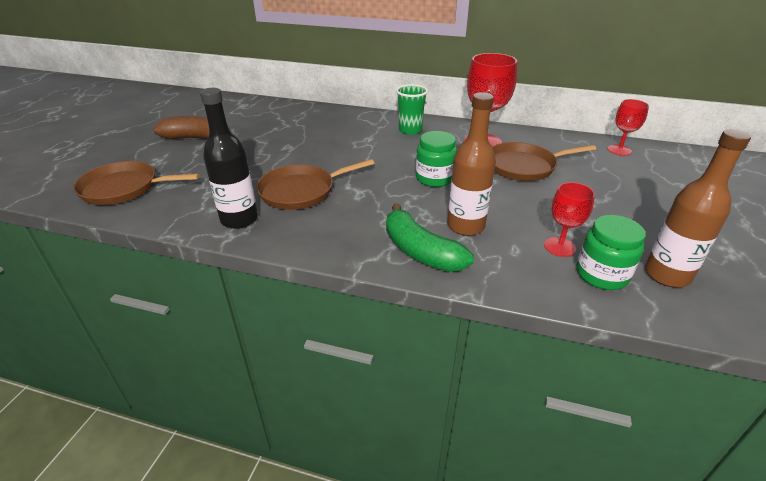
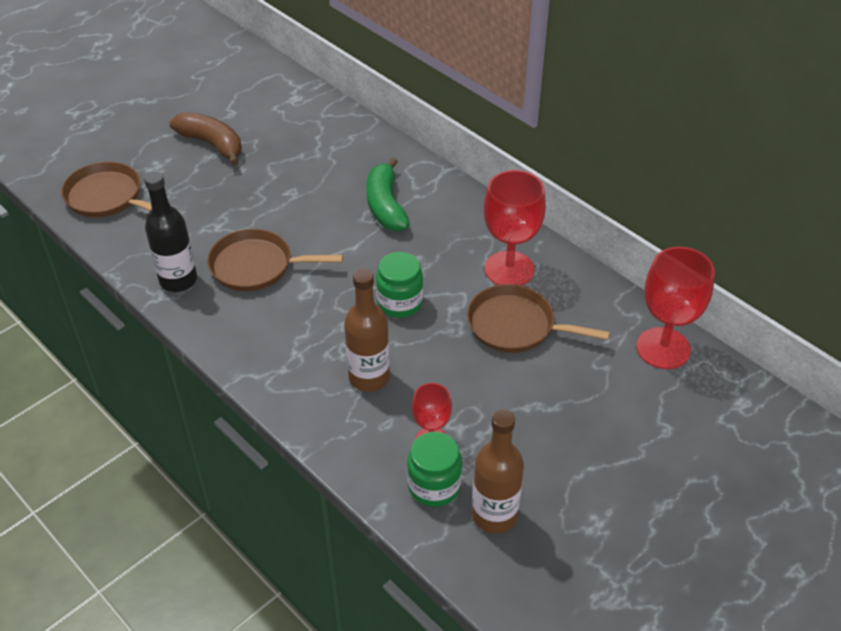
camera: 30 degrees right, 10 degrees up
green banana [386,204,474,272] -> green banana moved to [367,157,410,231]
green cup [396,84,428,135] -> none
red goblet [608,99,649,156] -> red goblet [636,247,715,369], size x1.73

